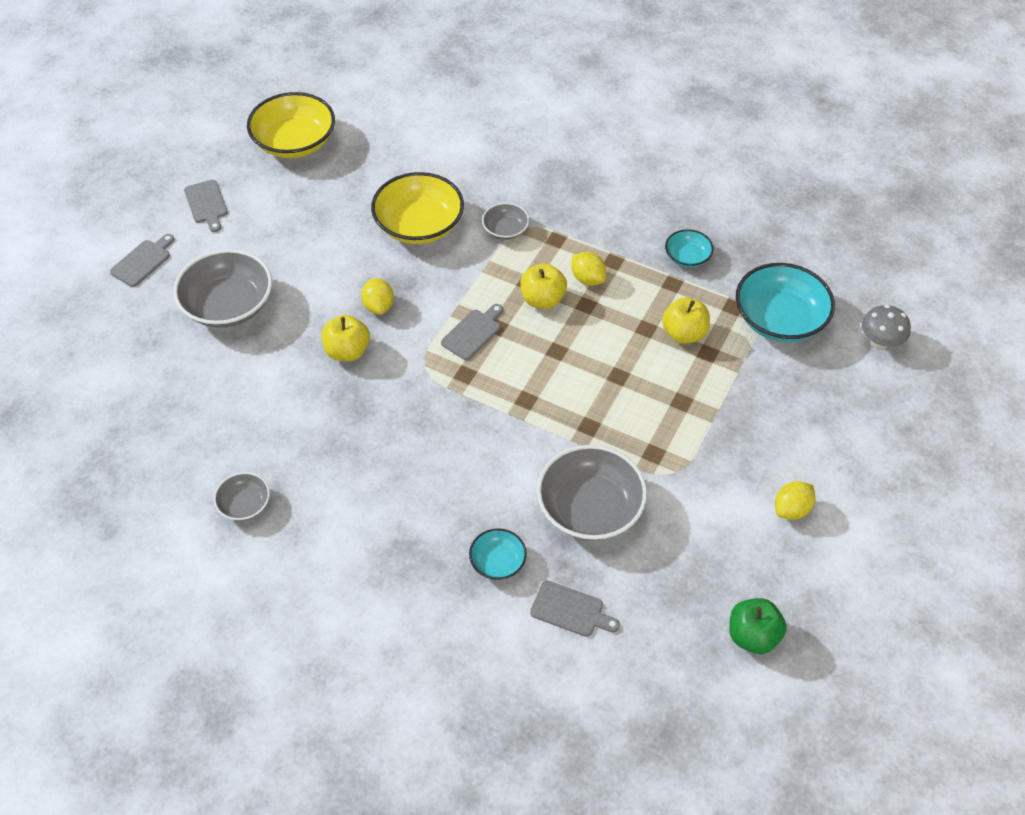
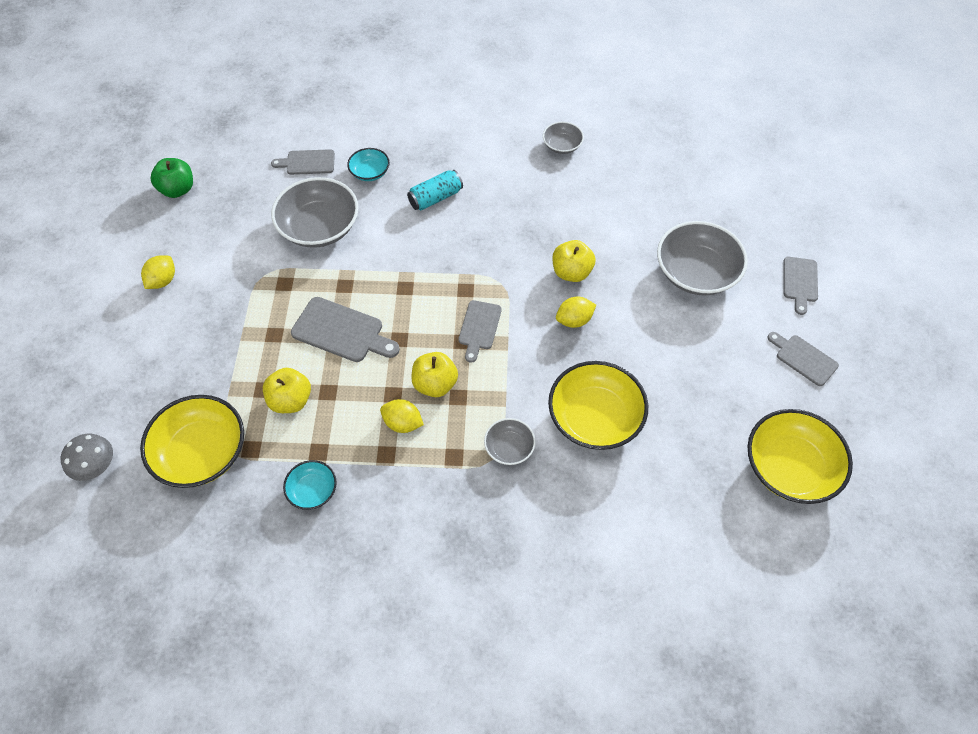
camera: 155 degrees right, 5 degrees up
yellow lemon [361,278,394,315] -> yellow lemon turned 75 degrees counterclockwise [556,297,596,328]
turquoise bowl [736,263,835,342] -> yellow bowl [140,395,244,488]
none -> grey cutting board [291,297,400,362]
none -> turquoise can [407,170,463,210]

